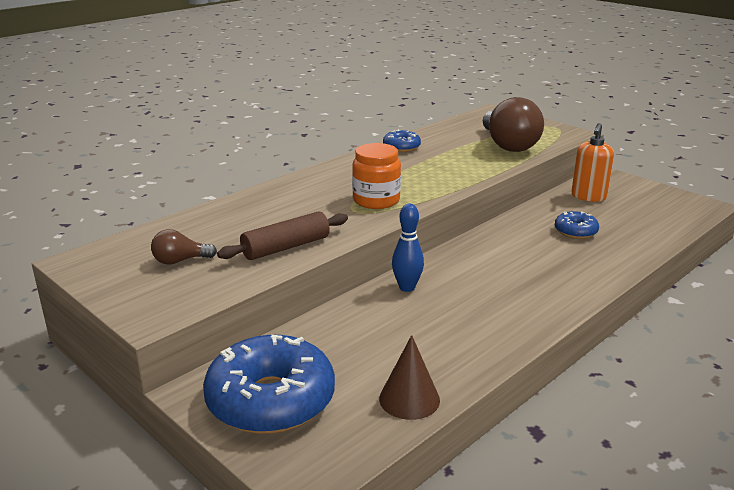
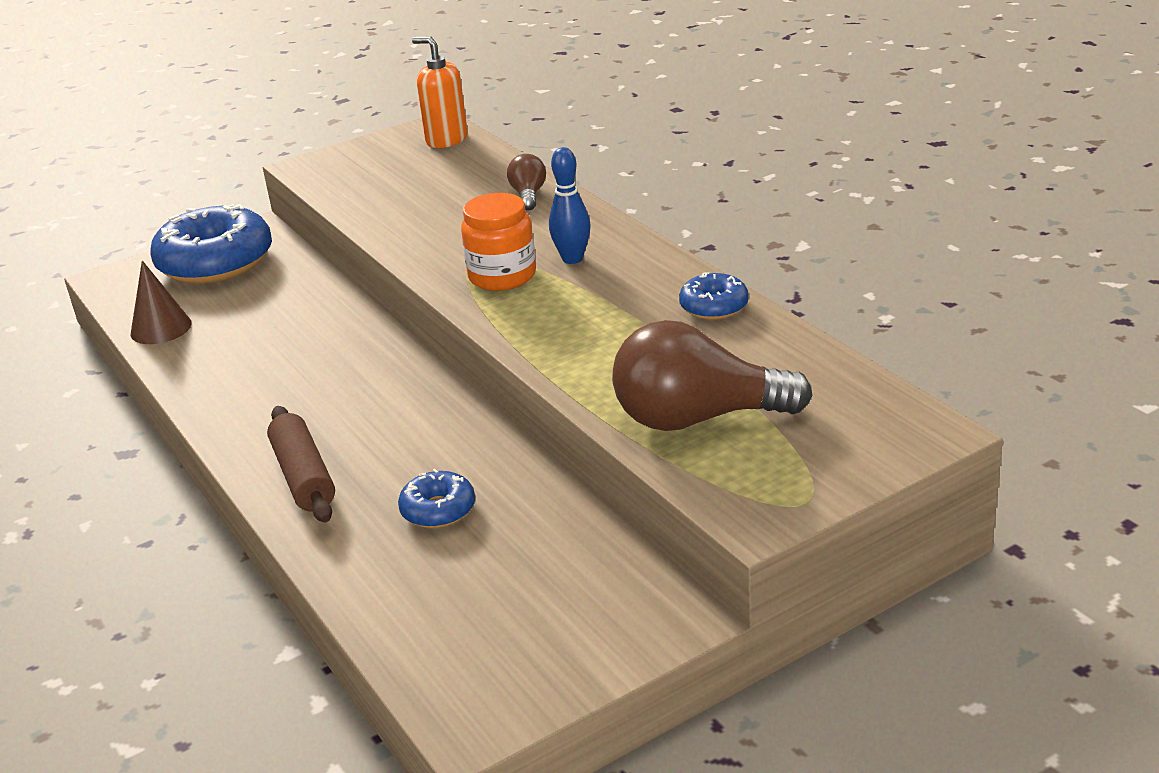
camera: 105 degrees right, 5 degrees up
brown light bulb [151,229,217,265] -> brown light bulb moved to [507,154,546,211]
brown rolling pin [217,212,348,260] -> brown rolling pin moved to [267,406,335,522]
blue bowling pin [392,204,424,292] -> blue bowling pin moved to [549,147,591,264]
orange soap dispenser [571,123,614,202] -> orange soap dispenser moved to [412,36,468,148]

